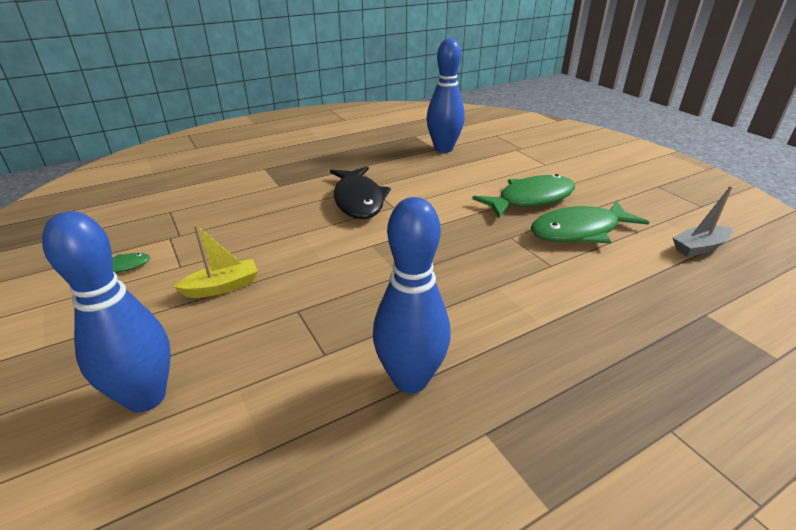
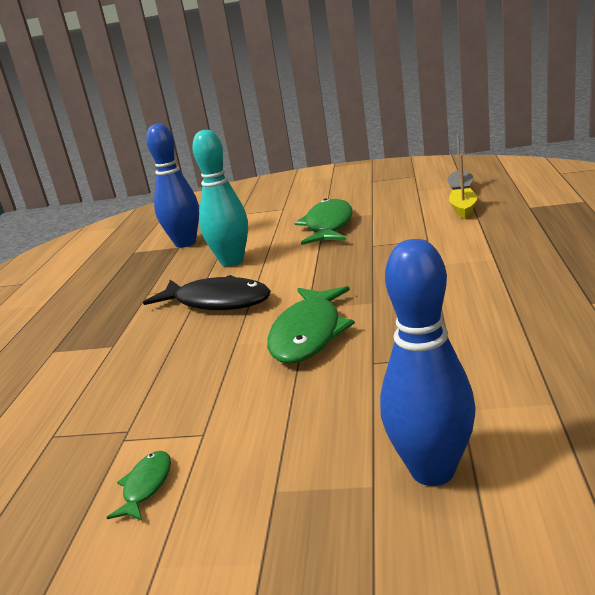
camera: 50 degrees left, 10 degrees down
yellow boat [173,225,258,298] -> yellow boat moved to [449,154,477,219]
blue bowling pin [373,197,451,394] -> none
green fish [531,201,649,244] -> green fish moved to [267,286,355,364]
none -> turquoise bowling pin [192,130,248,266]

